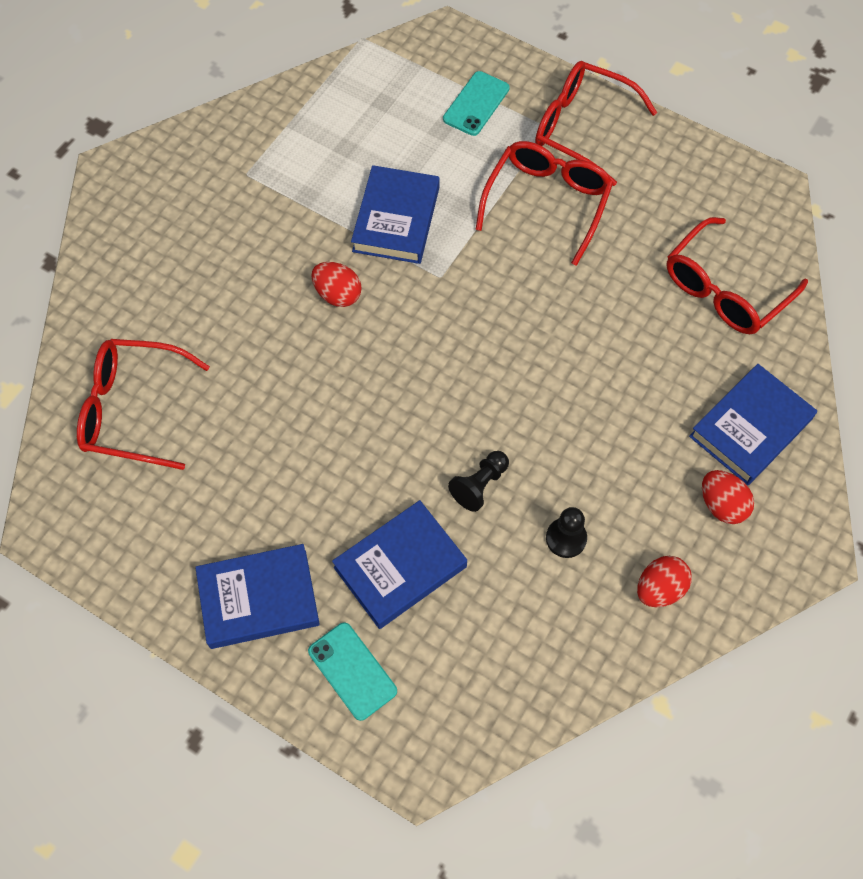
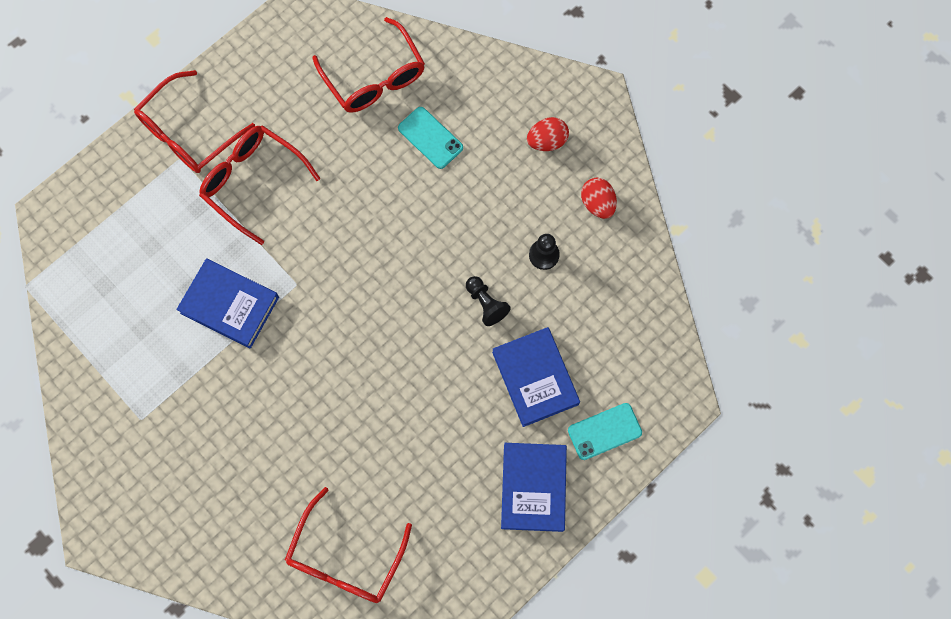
camera: 75 degrees left, 10 degrees up
red egg [312,262,362,307] -> none
turquoise phone [443,71,510,136] -> turquoise phone moved to [398,107,463,169]
blue book [689,364,817,485] -> none

